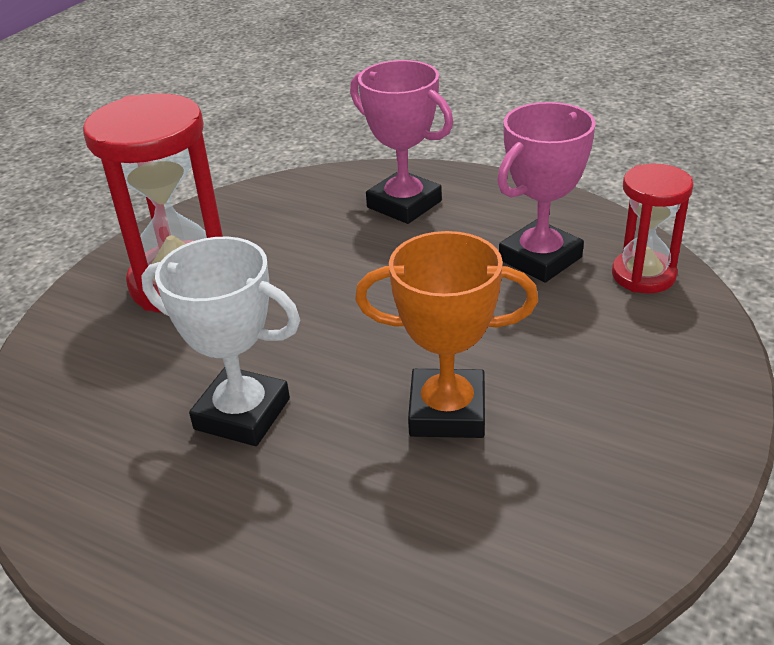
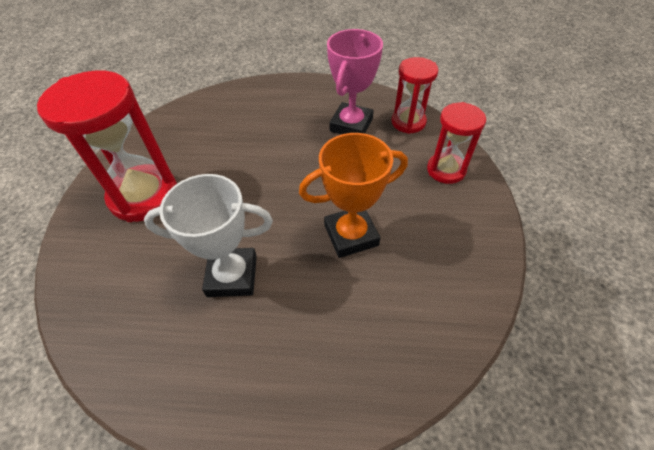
camera: 25 degrees left, 15 degrees up
pink trophy [350,60,453,224] -> none
none -> red hourglass [427,102,486,184]

